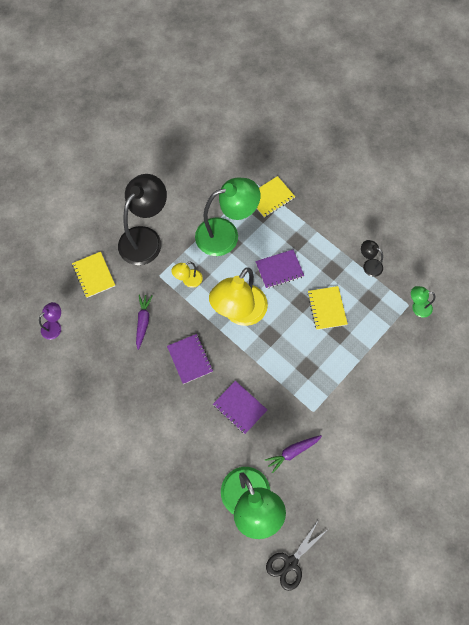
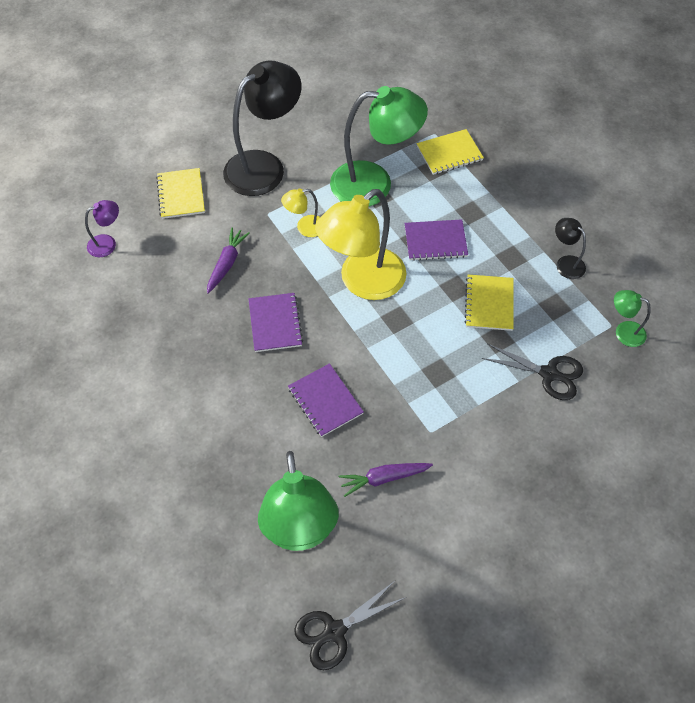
camera: 15 degrees right, 10 degrees down
none -> black scissors [482,344,583,400]

